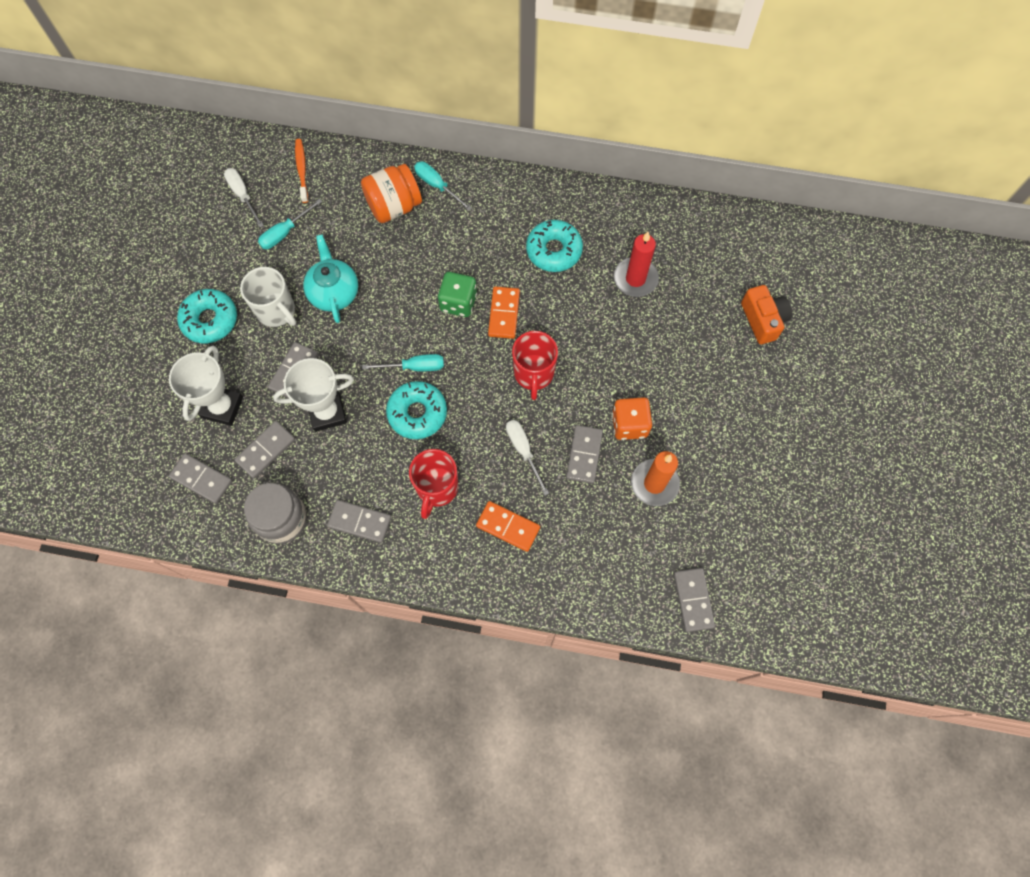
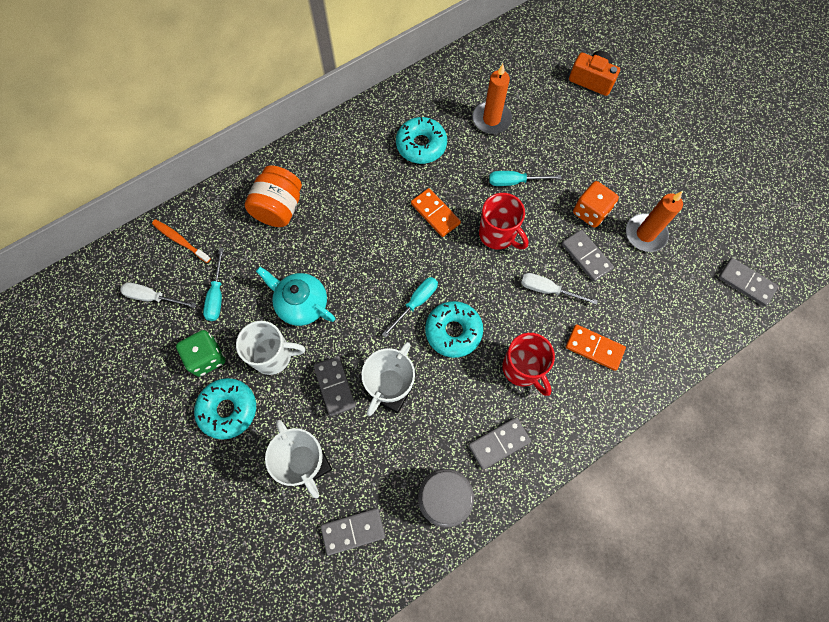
camera: 45 degrees left, 0 degrees up
grey domino [234,421,295,479] -> none
turquoise screwdriver [414,161,472,211] -> turquoise screwdriver moved to [489,171,562,186]
green dice [438,272,477,317] -> green dice moved to [176,330,226,377]
orange domino [476,501,540,552] -> orange domino turned 45 degrees clockwise [566,324,626,371]
red candle [614,232,659,297] -> orange candle [472,64,512,134]

